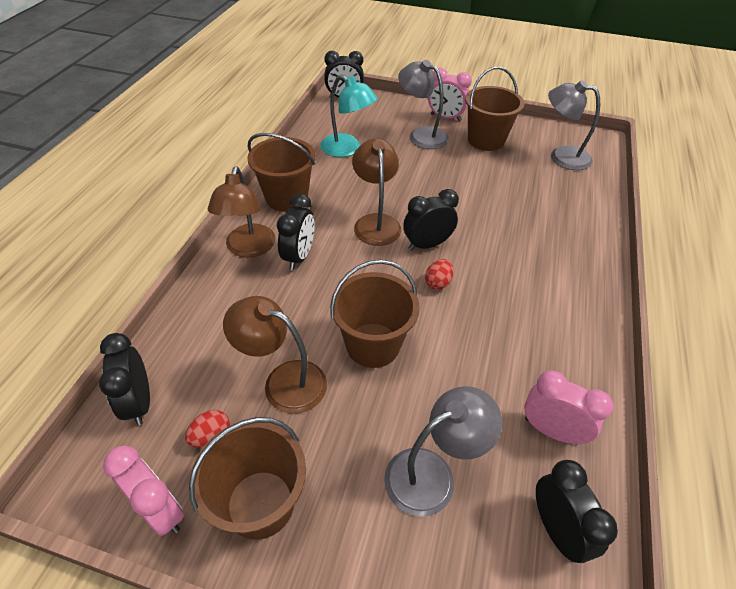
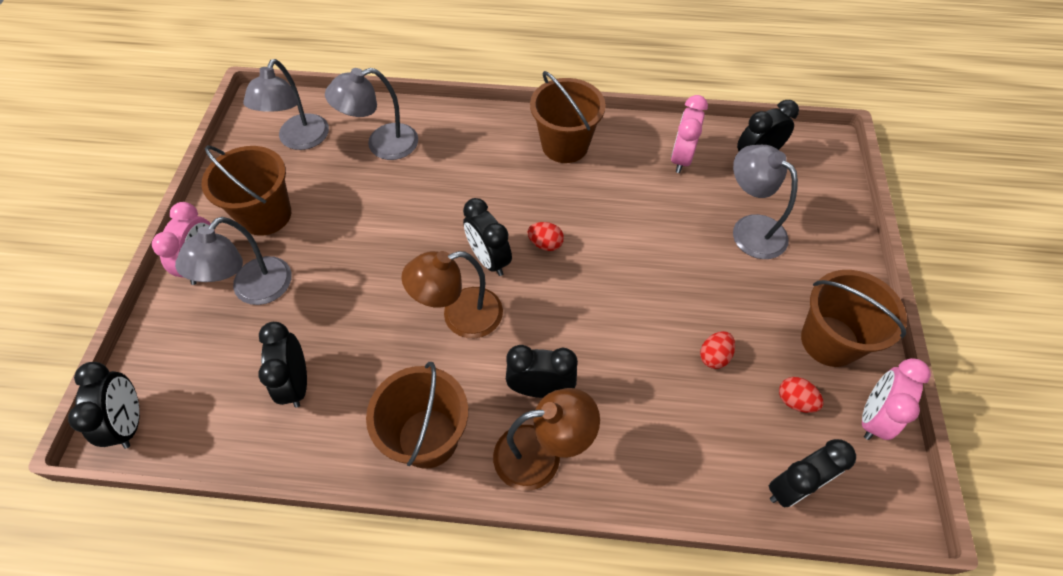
camera: 100 degrees left, 10 degrees up
brown lamp [223,296,327,414] -> red egg [700,331,735,369]
turquoise lamp [320,74,378,157] -> black clock [258,322,307,408]
brown bucket [330,260,420,368] -> brown bucket moved to [530,71,606,163]
none -> grey lamp [325,68,418,160]

